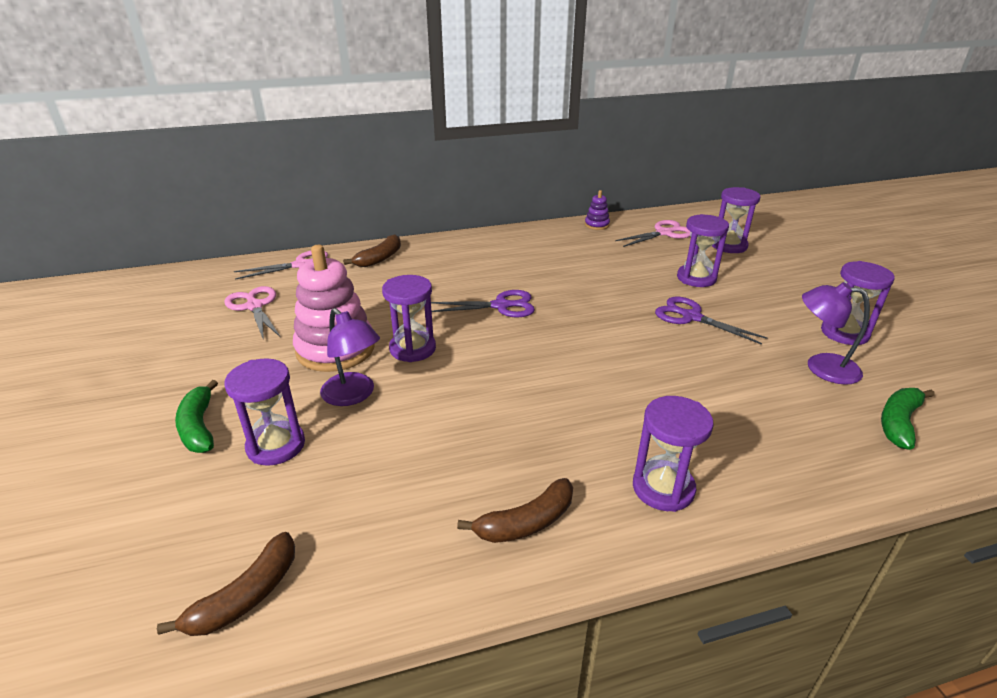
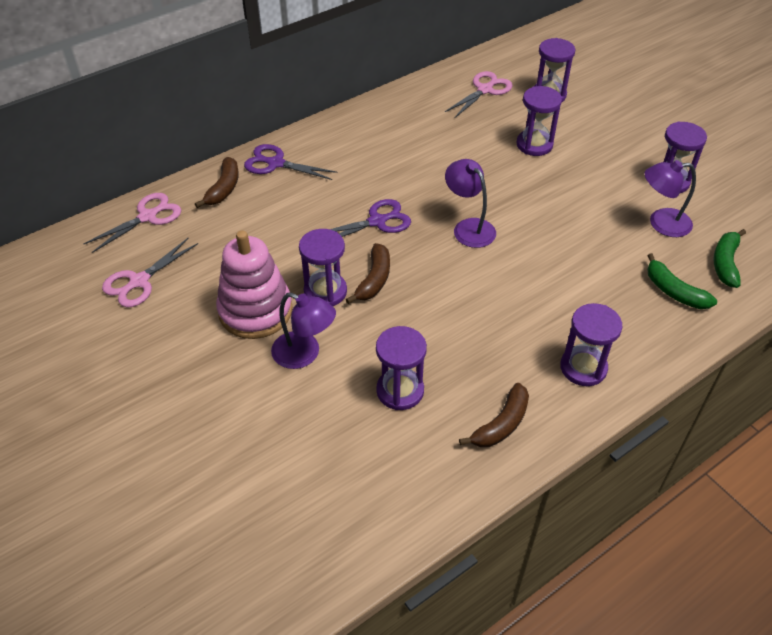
camera: 20 degrees left, 15 degrees up
brown banana [157,532,295,636] -> brown banana moved to [346,243,390,304]
green banana [175,380,218,453] -> green banana moved to [647,253,717,309]
pink scissors [224,286,280,340] -> pink scissors turned 90 degrees counterclockwise [102,238,198,308]
purple hourglass [224,358,305,466] -> purple hourglass moved to [376,326,427,410]
purple stacking toy [585,190,610,230] -> none
purple scissors [655,297,767,345] -> purple scissors moved to [244,144,338,180]
none -> purple lamp [445,159,496,248]

